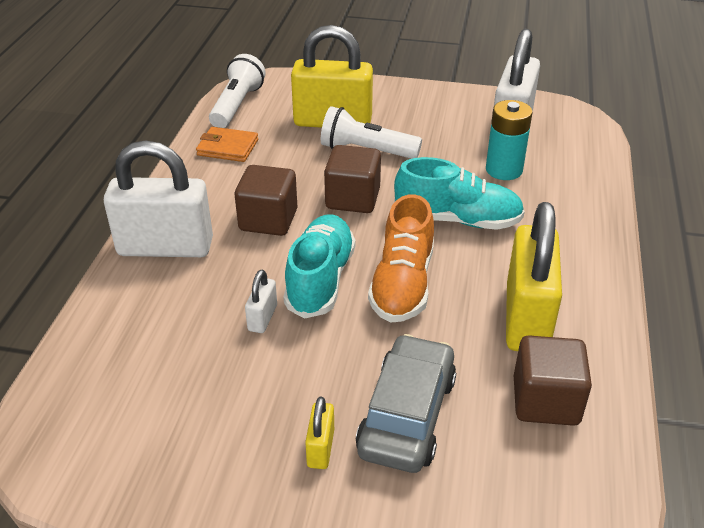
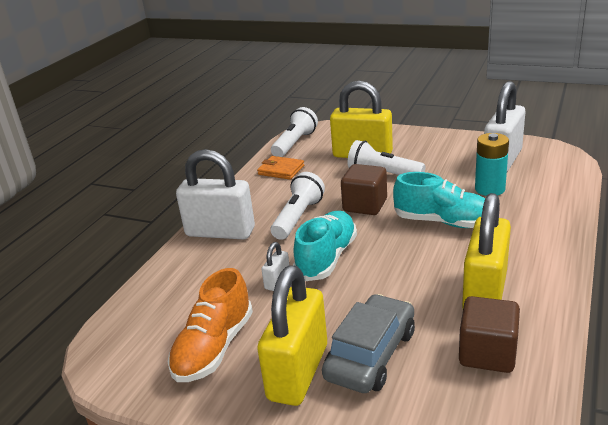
camera: 15 degrees right, 10 degrees down
brown cube [235,165,297,236] -> white flashlight [271,172,325,240]
yellow padlock [305,397,334,469] -> yellow padlock [257,265,327,406], size x2.28
orange shoe [368,194,434,323] -> orange shoe moved to [168,268,253,382]

